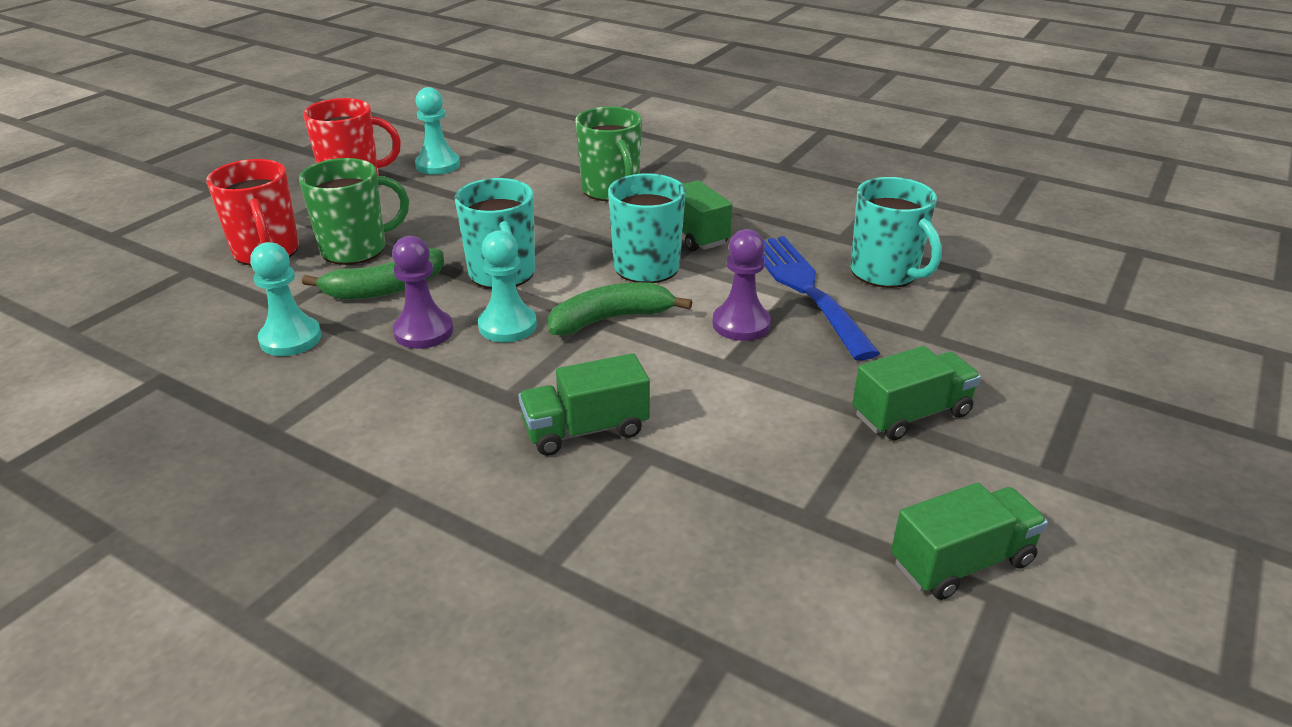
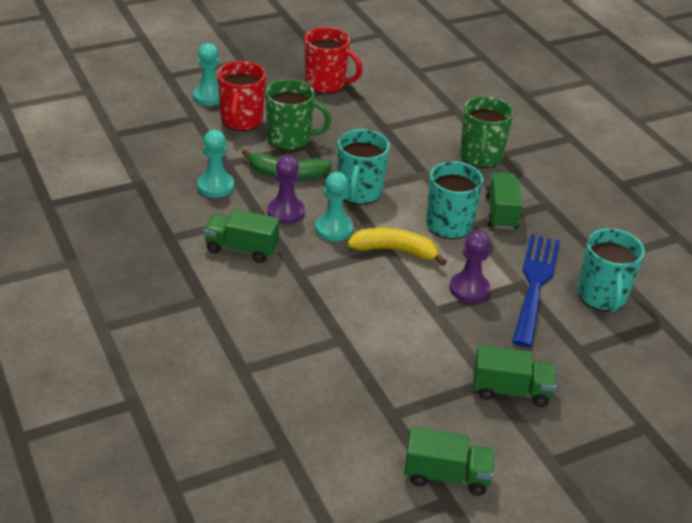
camera: 30 degrees right, 5 degrees up
turquoise pawn [415,87,460,175] -> turquoise pawn moved to [193,43,220,106]
green truck [518,353,650,456] -> green truck moved to [204,209,279,263]
green banana [548,282,692,336] -> yellow banana [348,228,447,266]

